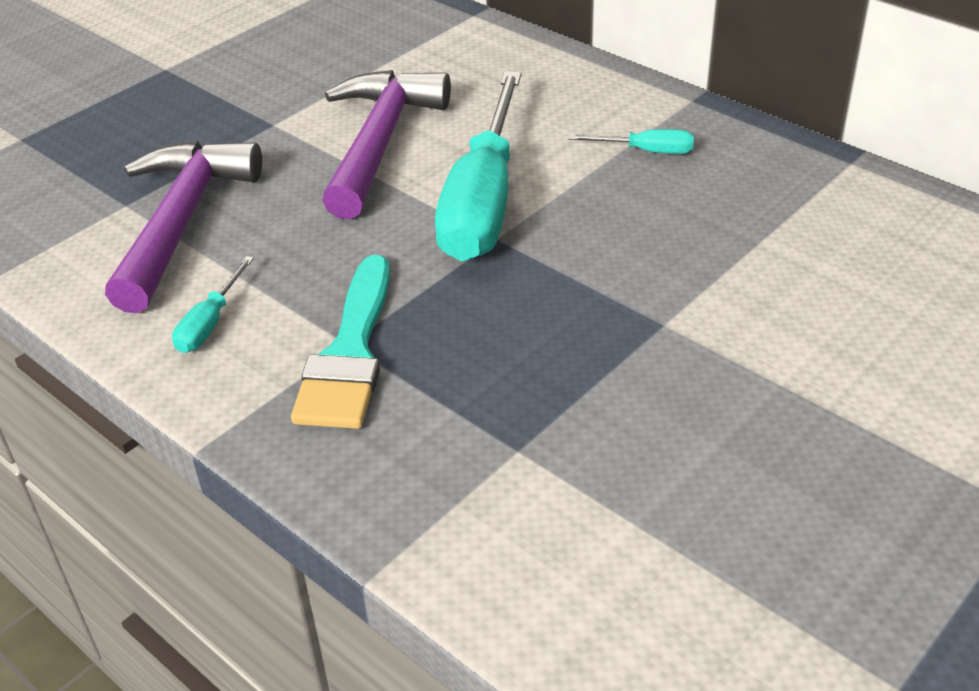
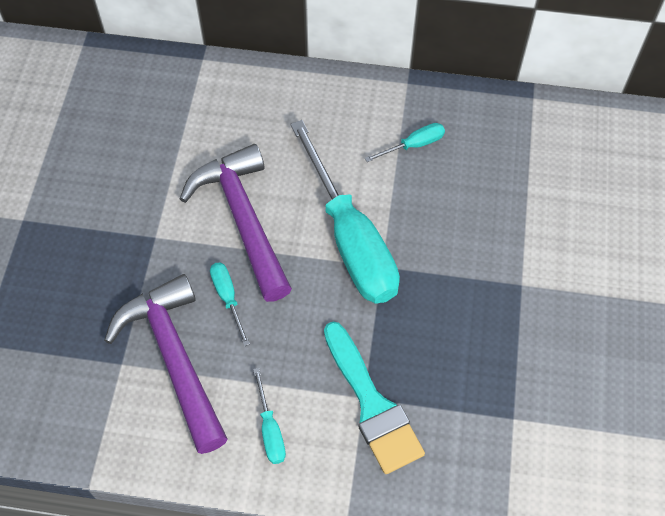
camera: 35 degrees left, 20 degrees up
none -> turquoise screwdriver [210,263,250,346]

